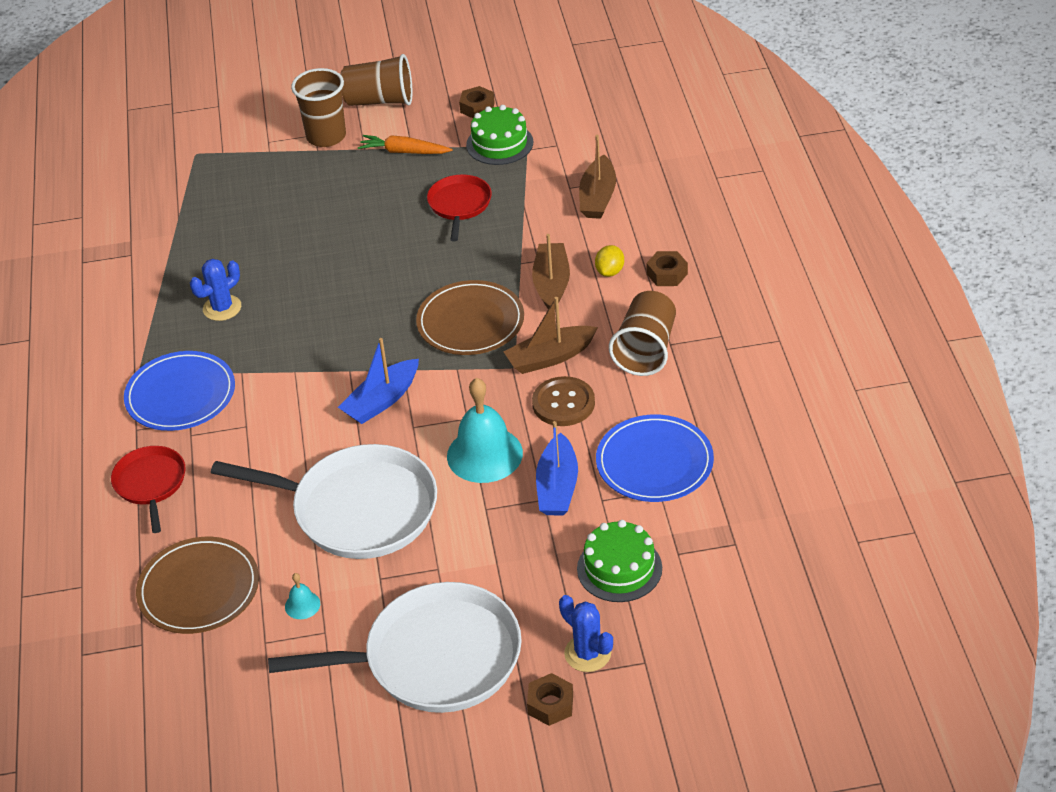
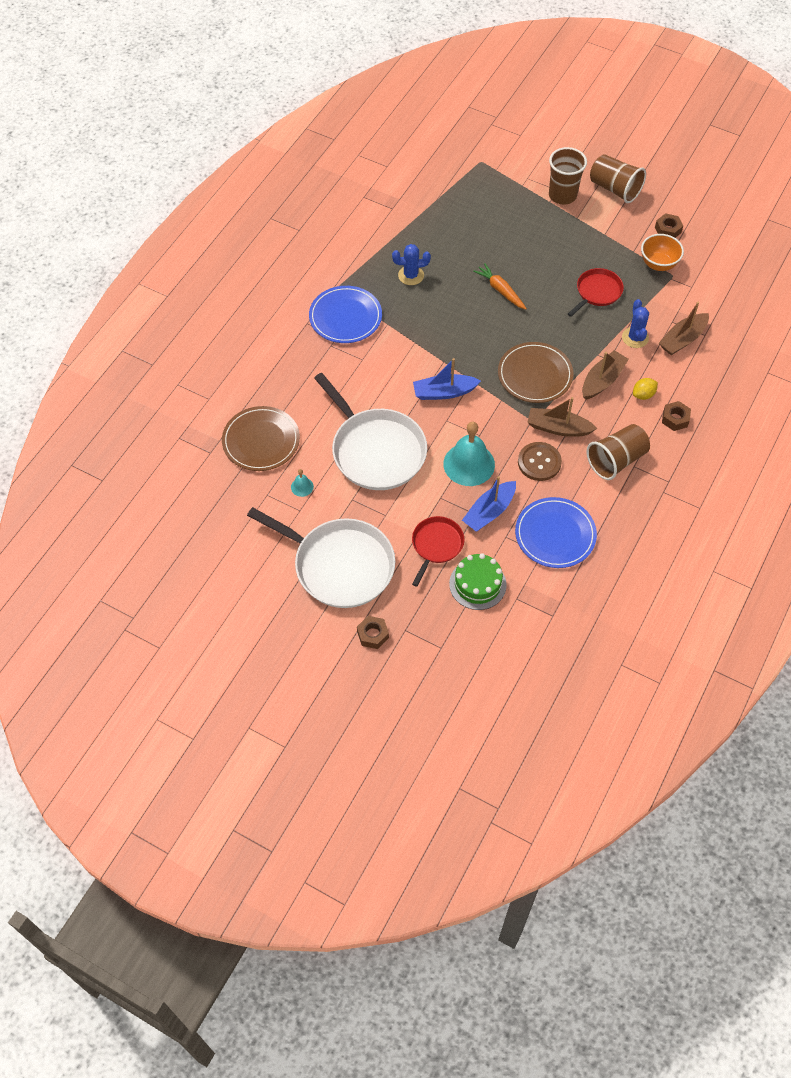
camera: 35 degrees right, 15 degrees up
red pan [111,446,186,533] -> red pan moved to [412,516,465,587]
orange carrot [358,135,453,154] -> orange carrot moved to [473,263,527,310]
green cake [466,105,533,165] -> orange bowl [641,234,684,271]
blue cactus [559,595,613,672] -> blue cactus moved to [622,299,649,348]

